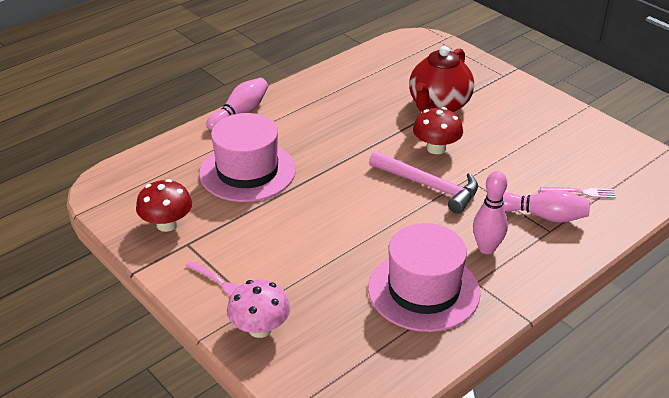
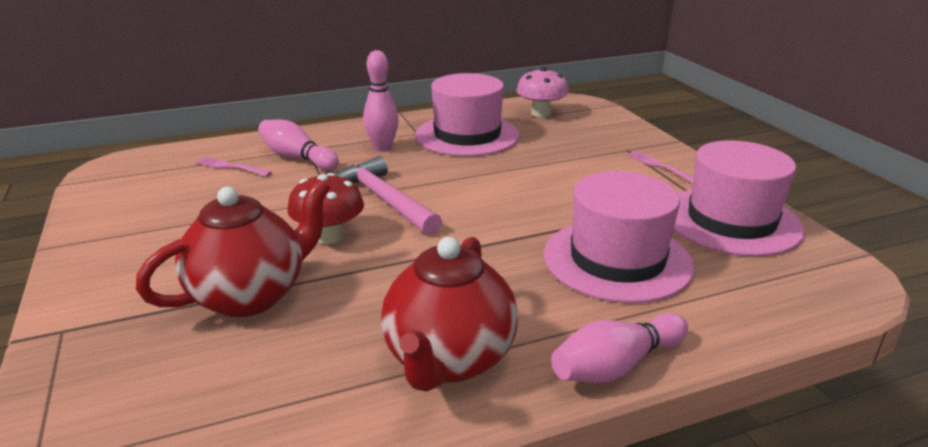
camera: 160 degrees left, 10 degrees down
red mushroom [136,179,192,232] -> pink hat [673,140,805,256]
pink mushroom [227,279,290,338] -> pink mushroom moved to [516,67,569,117]
none -> red teapot [381,237,518,392]

